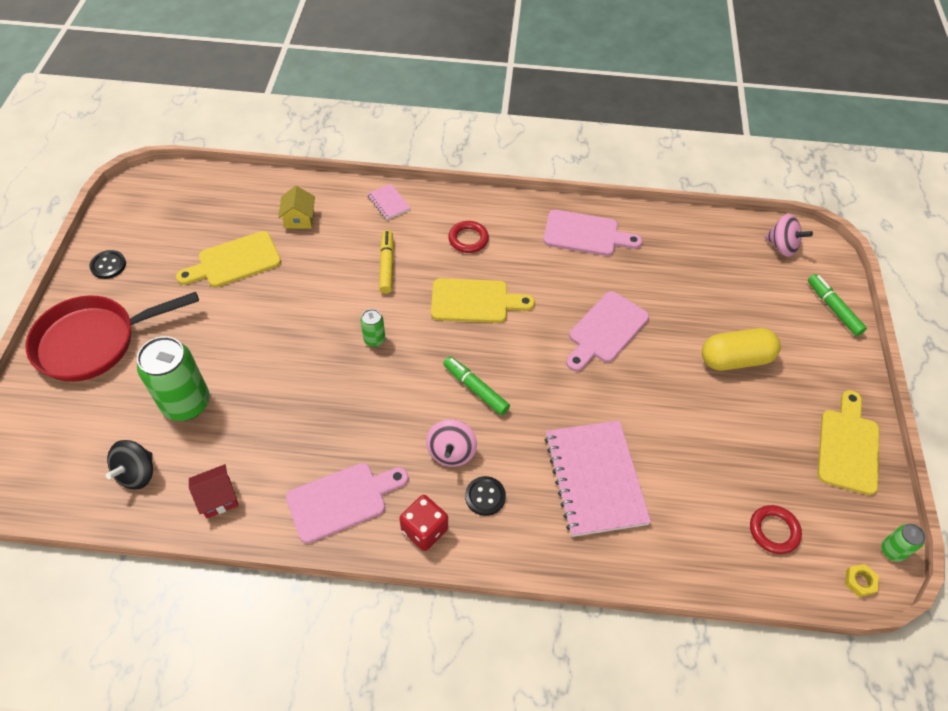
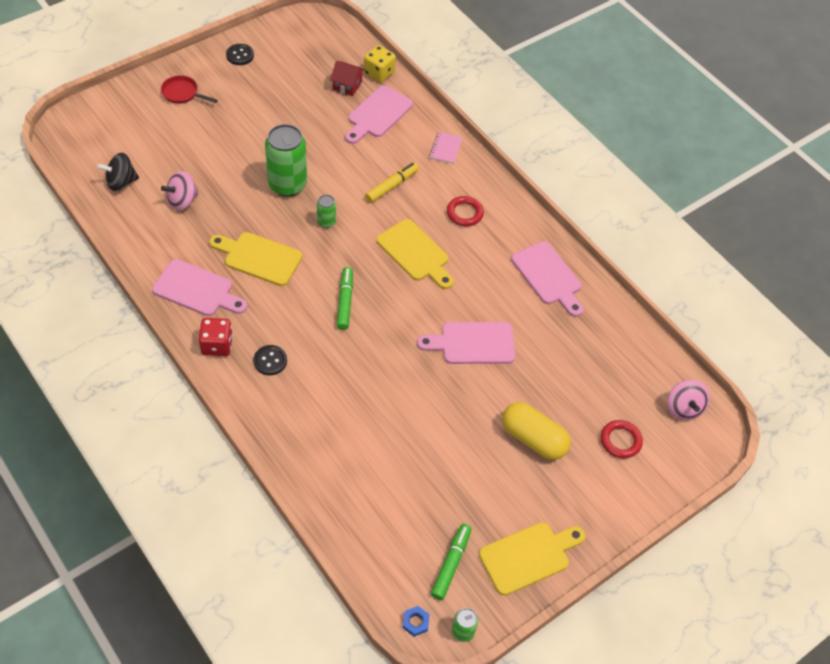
camera: 45 degrees right, 0 degrees up
red pan [26,292,199,382] -> red pan [161,75,218,104], size x0.47
green can [137,336,210,421] -> green can moved to [265,124,307,197]
yellow cutting board [176,231,281,287] -> yellow cutting board moved to [209,232,302,286]
red house [189,464,238,518] -> red house moved to [330,61,365,96]
yellow house [278,186,315,229] -> pink cutting board [345,85,413,144]
pink spinning top [426,419,477,467] -> pink spinning top moved to [161,171,199,211]
pink notebook [545,420,651,537] -> none
red ring [750,505,802,554] -> red ring moved to [601,420,643,458]
green marker [808,274,867,336] -> green marker moved to [431,523,472,600]
yellow nut [845,564,879,597] -> blue nut [403,606,430,637]
none -> yellow dice [364,45,396,83]

